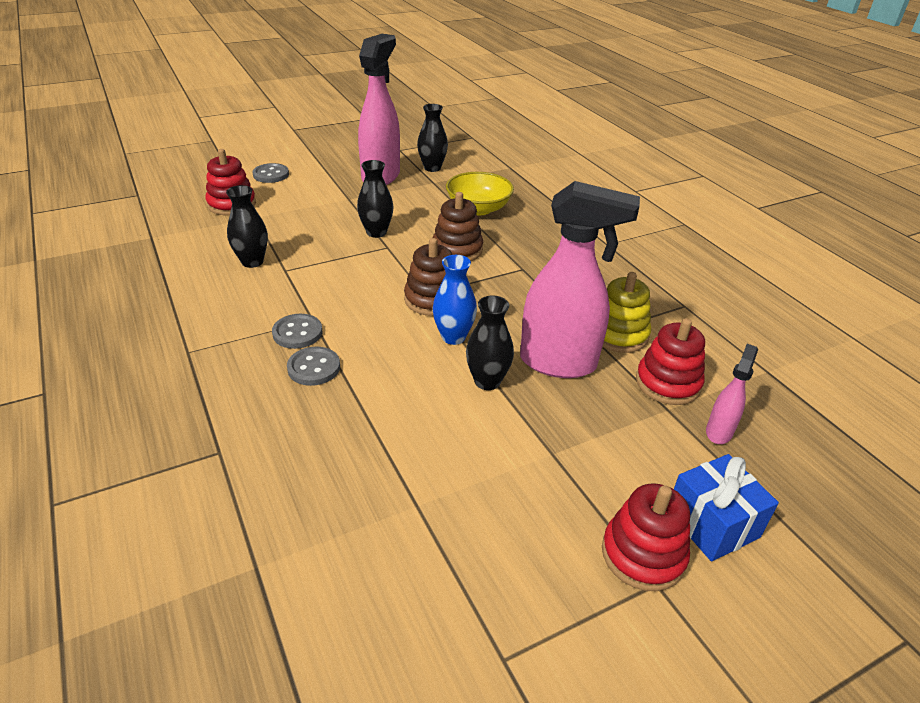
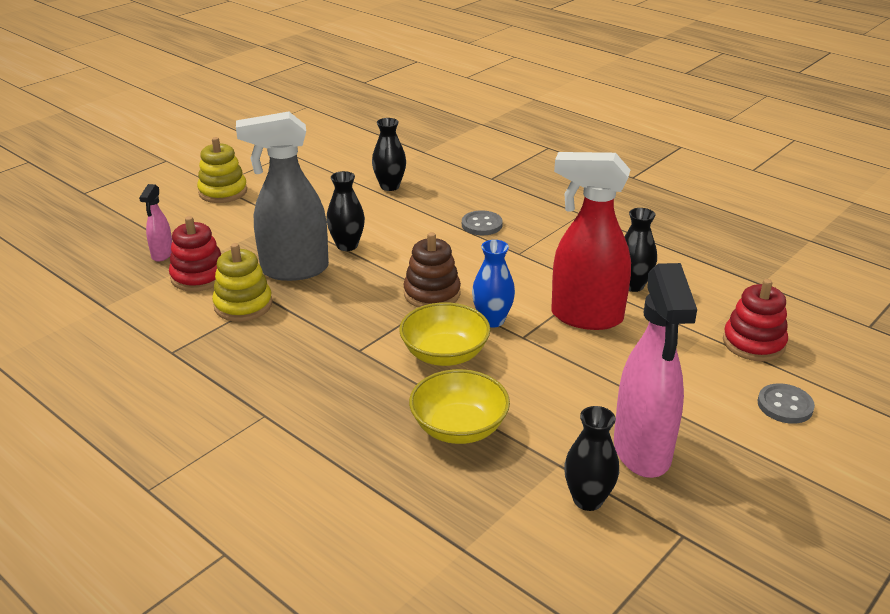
camera: 160 degrees right, 5 degrees down
grey button [272,314,323,349] -> none
black vase [357,160,393,238] -> black vase moved to [372,118,406,191]
blue vase [432,255,477,345] -> blue vase moved to [472,240,515,327]
brown stacking toy [433,192,483,261] -> yellow bowl [399,302,490,366]
pink spray bottle [520,181,640,378] -> grey spray bottle [236,112,329,281]
red stacking toy [602,483,690,591] -> yellow stacking toy [197,137,247,203]
blue gift [674,454,779,561] -> none
none -> red spray bottle [551,152,631,330]

